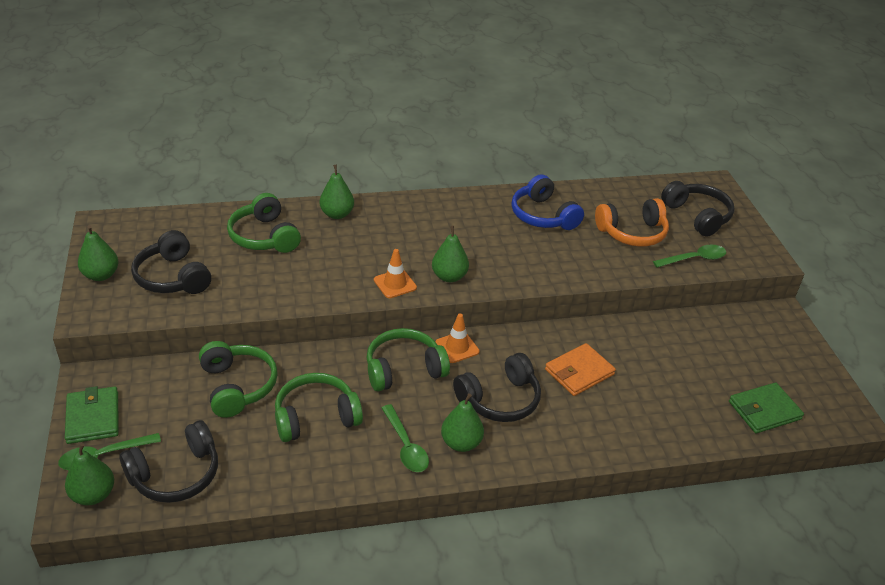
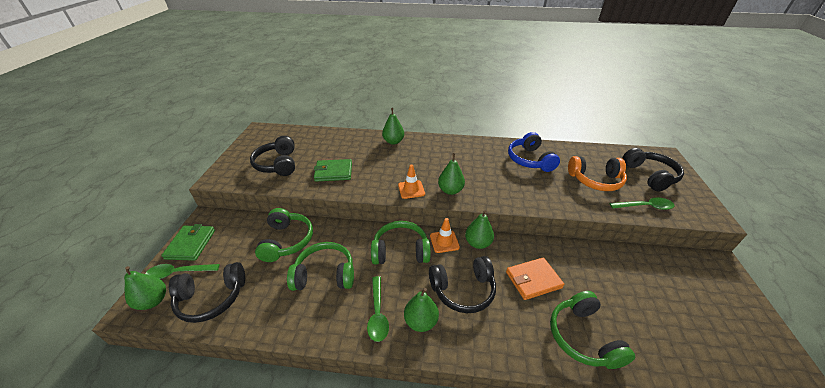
camera: 20 degrees right, 0 degrees up
green pear [78,225,118,281] -> green pear moved to [465,210,494,249]
green headphones [227,193,301,253] -> green headphones moved to [550,291,635,369]
green wallet [729,382,804,433] -> green wallet moved to [314,159,352,182]

